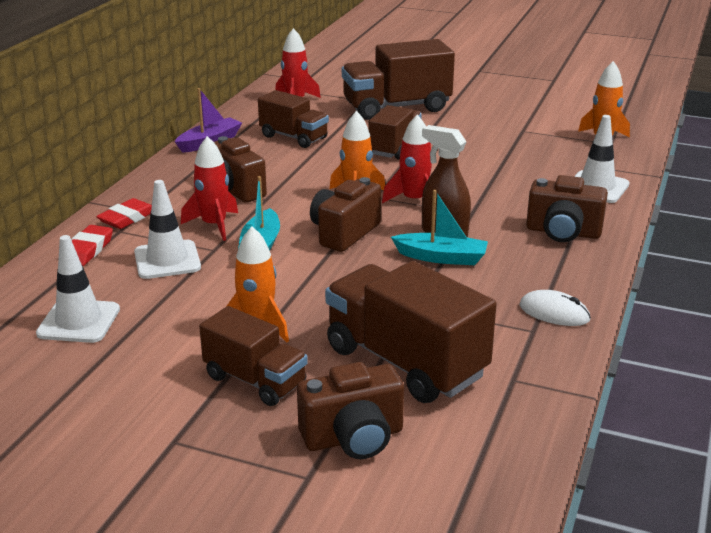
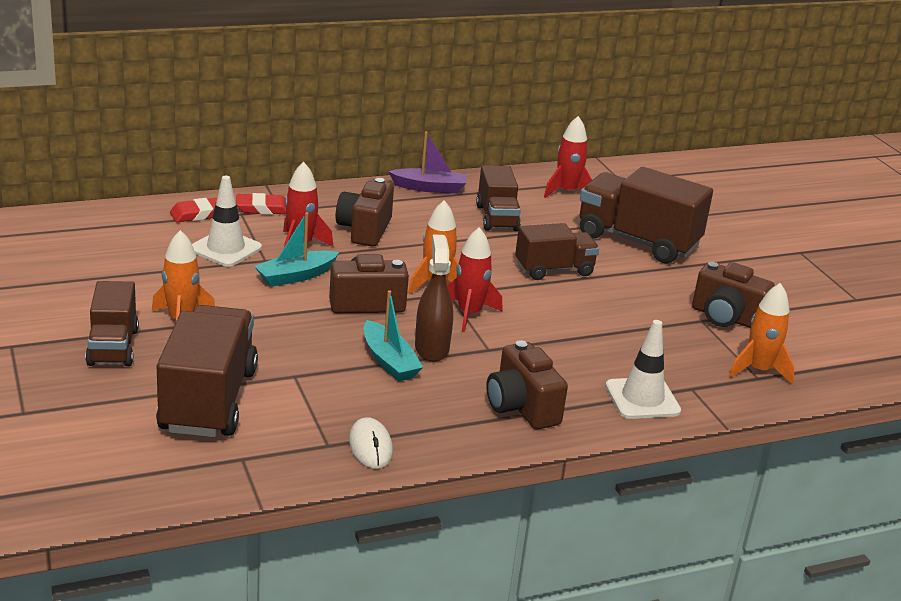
camera: 45 degrees right, 0 degrees up
white traffic cone [36,235,120,343] -> none
brown camera [297,362,404,459] -> brown camera moved to [692,262,775,328]

